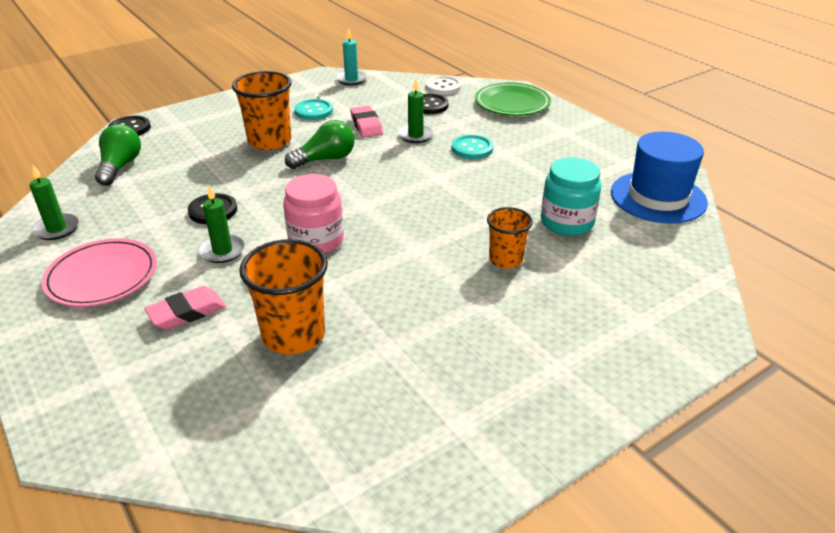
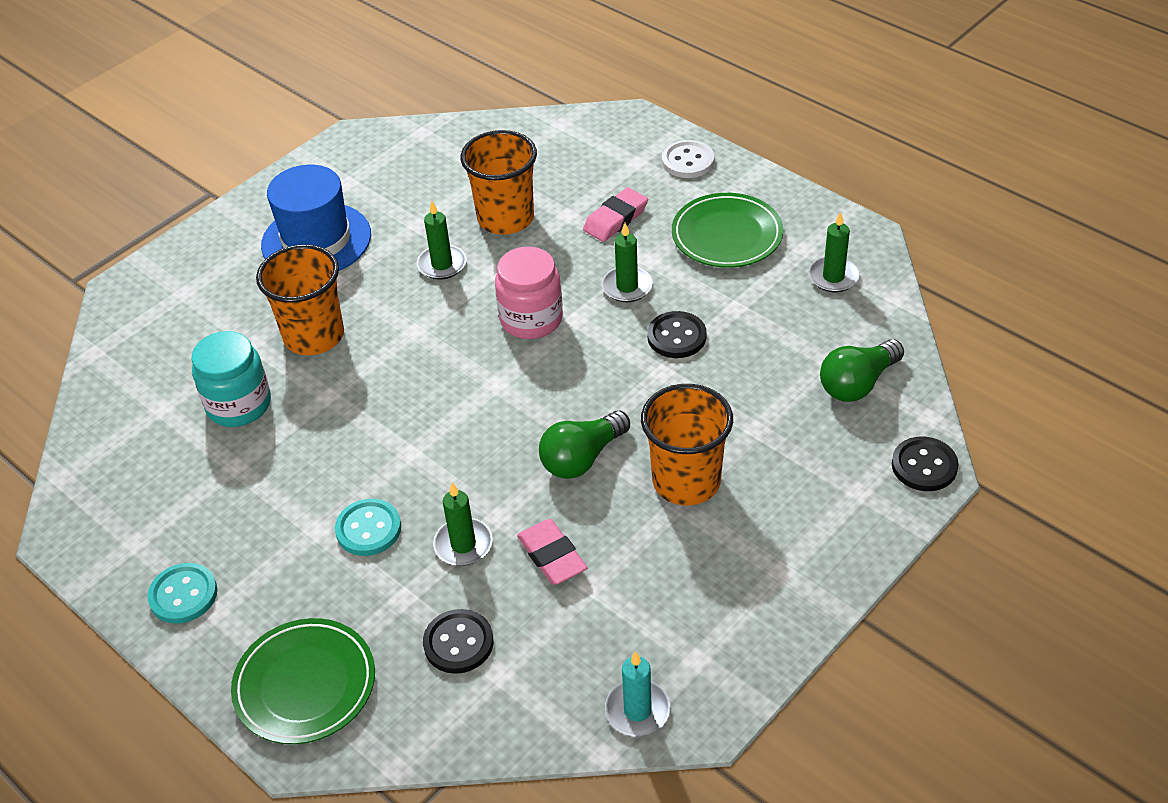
camera: 170 degrees right, 10 degrees up
pink plate [41,238,157,307] -> green plate [672,193,783,268]
green light bulb [95,124,141,186] -> green light bulb turned 60 degrees clockwise [820,339,904,402]
turquoise button [294,99,333,120] -> turquoise button moved to [147,563,217,624]
white button [426,76,462,95] -> white button moved to [662,140,714,178]
orange cup [487,207,533,269] -> orange cup [256,244,344,355], size x1.62
blue hat [611,132,708,224] -> blue hat moved to [261,165,371,271]
none -> green candle [417,201,467,280]

